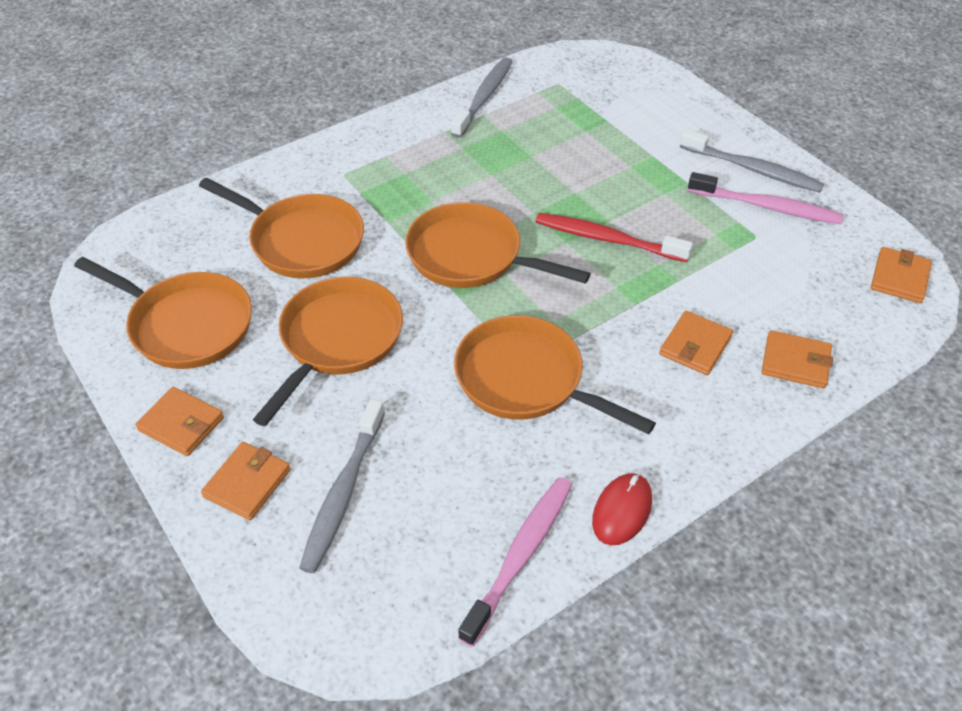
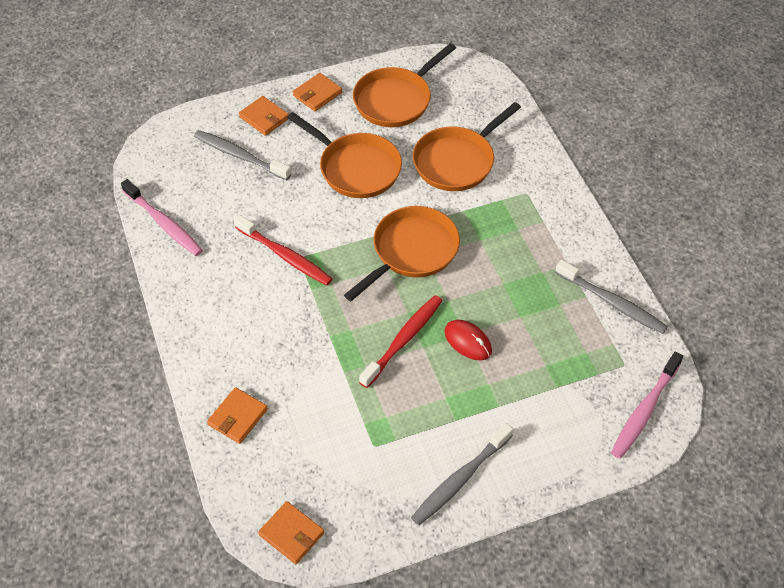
camera: 105 degrees right, 5 degrees up
orange pan [454,315,656,435] -> red toothbrush [234,215,333,285]
red mouse [592,473,652,545] -> red mouse moved to [444,320,492,360]
orange wallet [659,311,733,375] -> none
pink toothbrush [688,172,843,224] -> pink toothbrush moved to [611,352,683,459]

